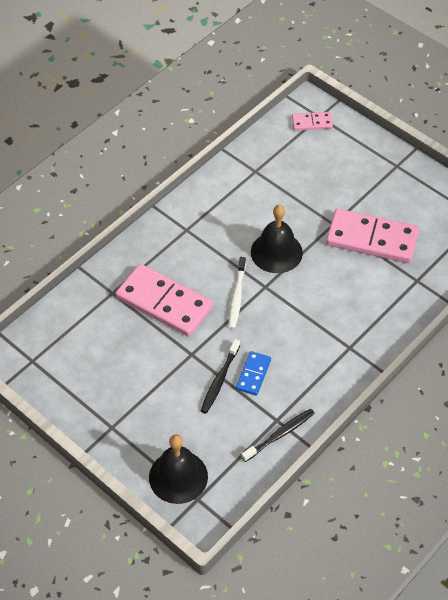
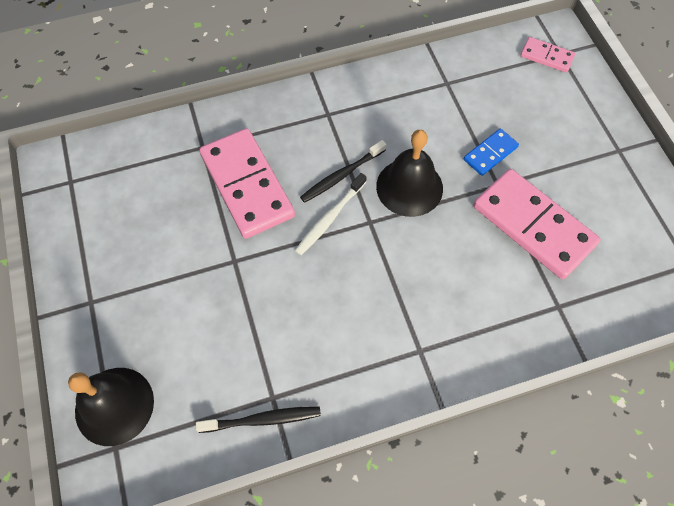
camera: 30 degrees right, 10 degrees up
black toothbrush [201,339,240,414] -> black toothbrush moved to [300,140,387,203]
blue domino [236,351,271,395] -> blue domino moved to [464,128,519,176]

